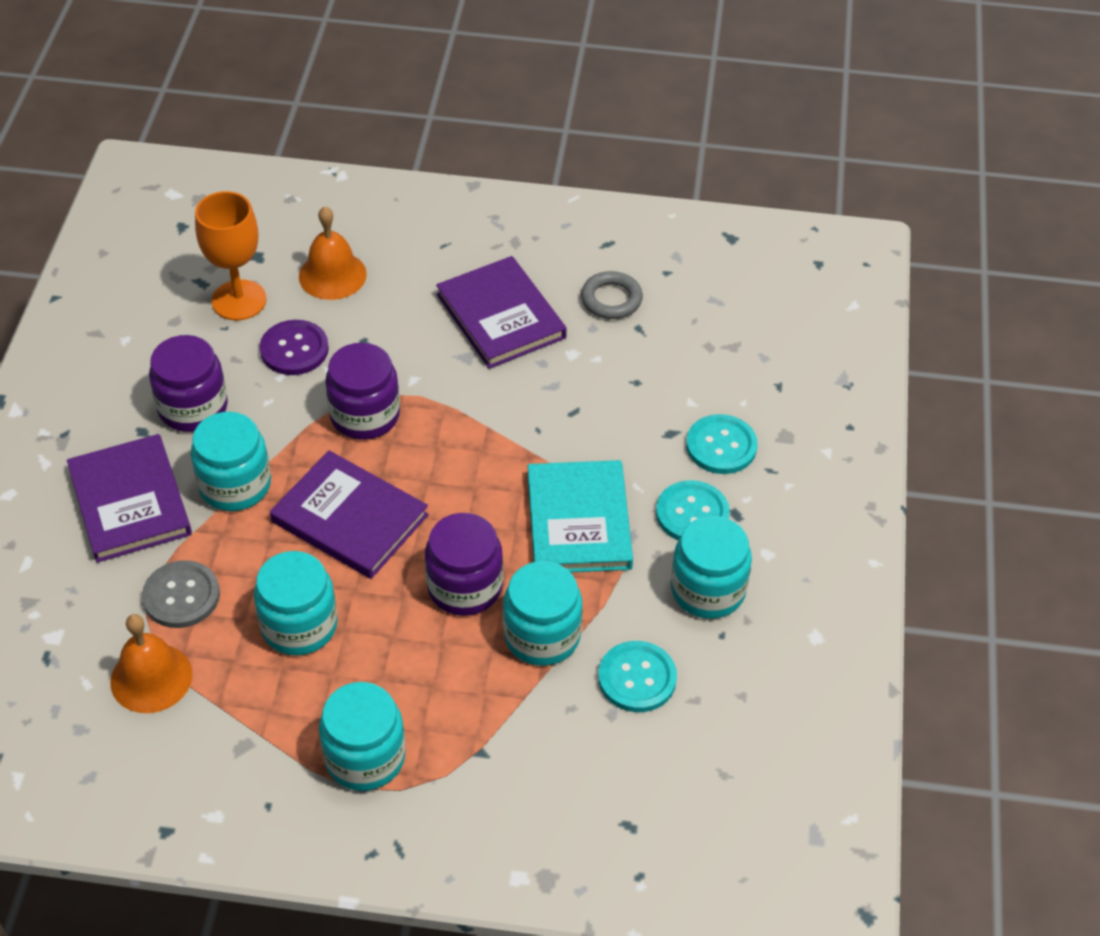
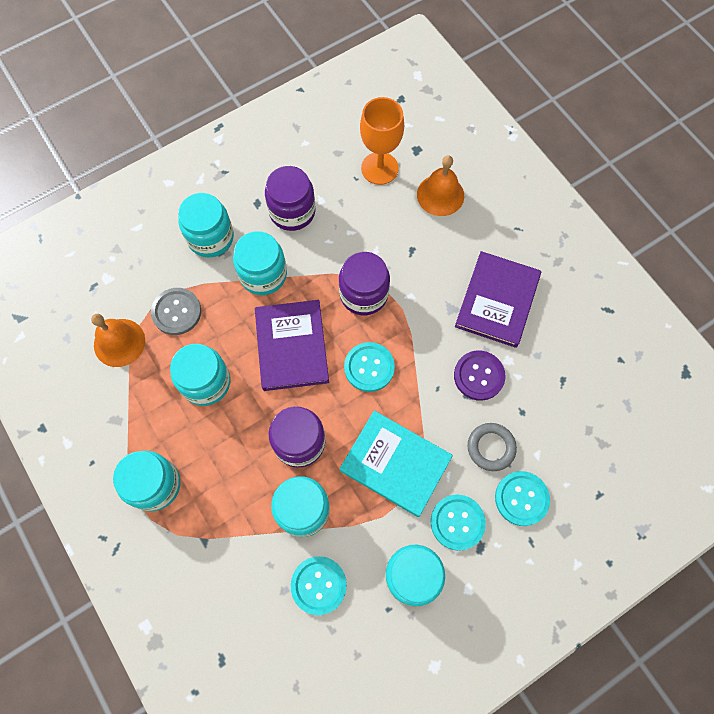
camera: 50 degrees right, 20 degrees up
purple book [67,434,192,563] -> turquoise jar [178,193,234,257]
purple button [260,320,329,375] -> purple button moved to [454,351,506,401]
turquoise book [528,460,633,573] -> turquoise book turned 75 degrees clockwise [340,411,453,517]
grey ring [581,271,643,319] -> grey ring moved to [468,423,517,471]
none -> turquoise button [344,342,395,392]

